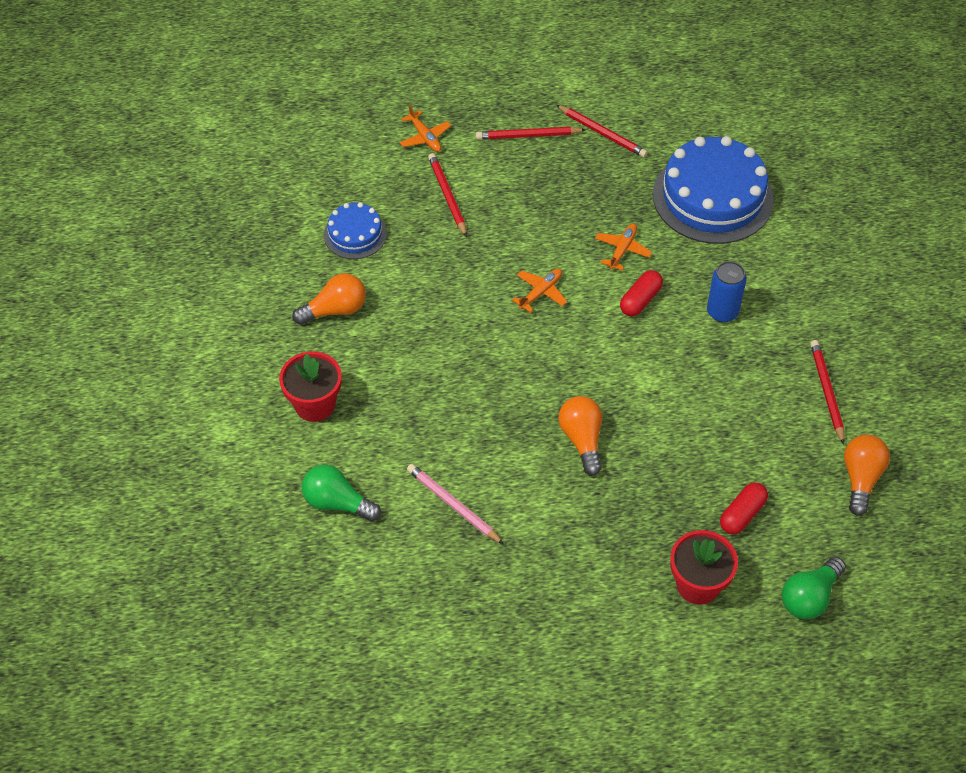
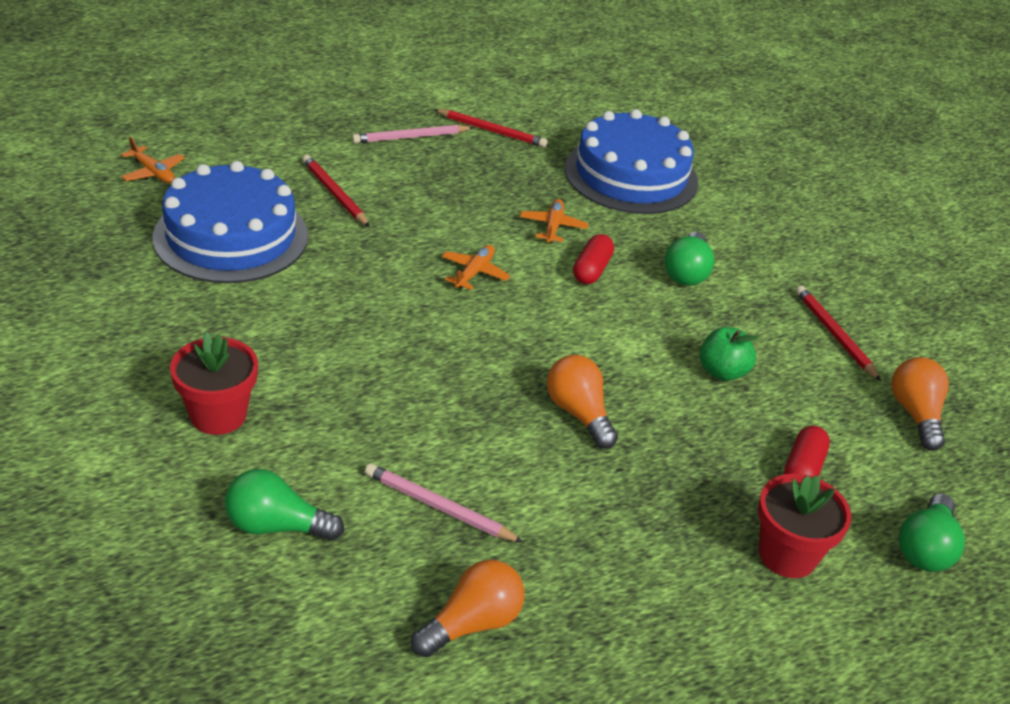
camera: 20 degrees left, 15 degrees down
orange light bulb [292,273,366,325] -> orange light bulb moved to [411,560,524,657]
blue cake [324,202,387,259] -> blue cake [153,161,308,283], size x1.93
orange plane [400,105,451,152] -> orange plane moved to [121,137,185,184]
red pencil [476,127,586,140] -> pink pencil [352,125,474,143]
blue can [707,261,747,322] -> green light bulb [664,232,715,286]
none -> green apple [700,327,759,381]

